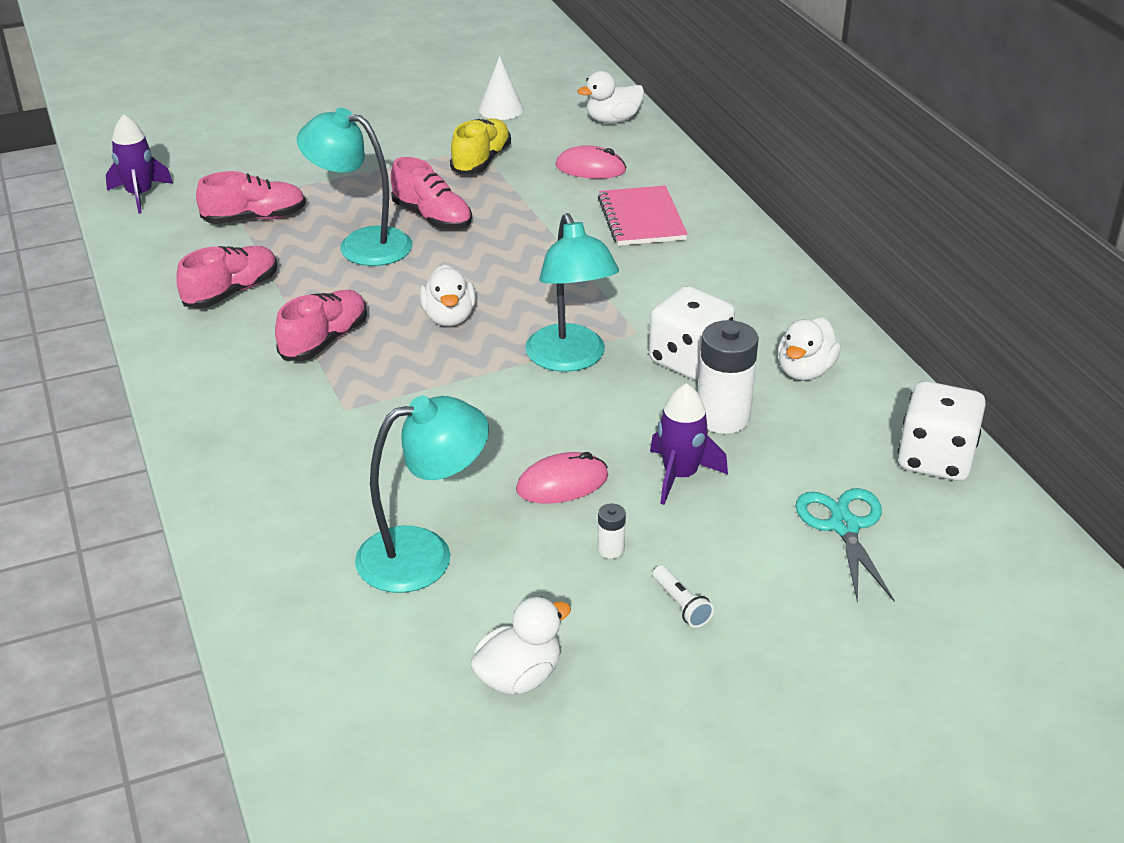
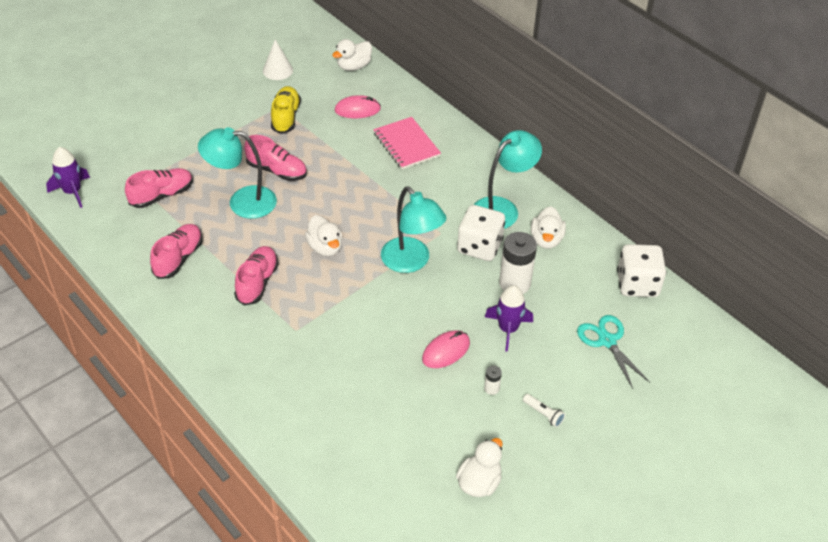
camera: 20 degrees left, 10 degrees up
turquoise lamp [355,396,489,593] -> turquoise lamp moved to [474,130,542,229]

